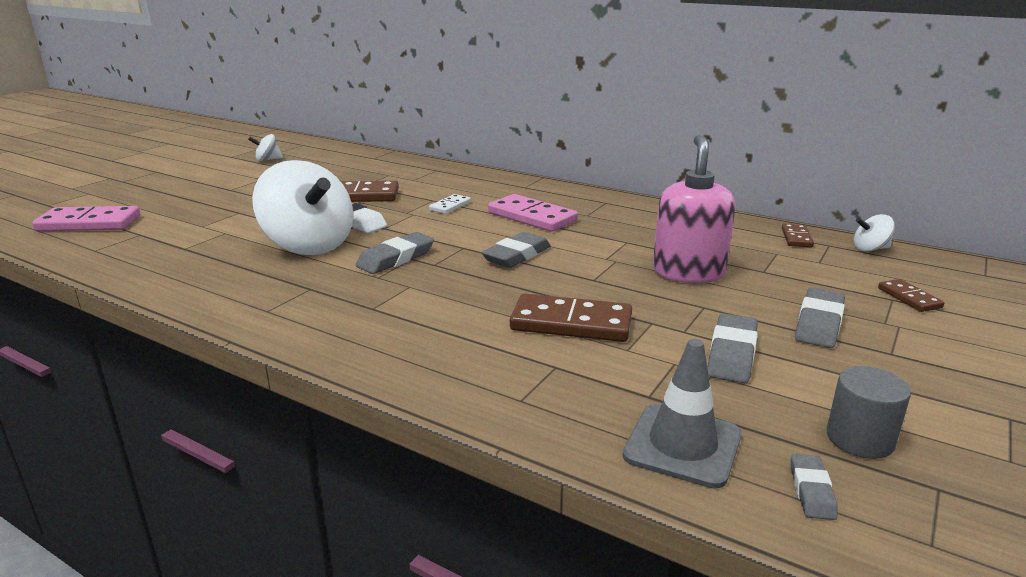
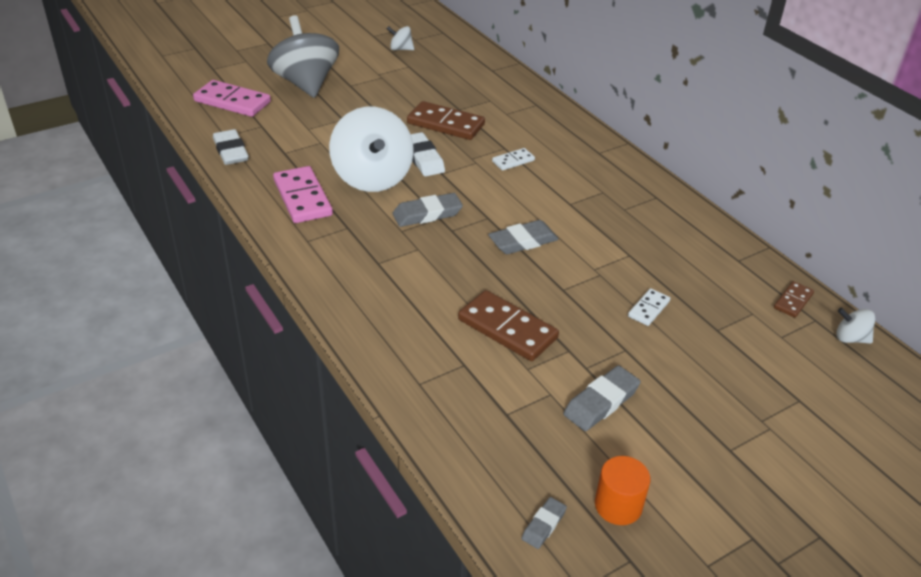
camera: 25 degrees right, 15 degrees up
pink domino [488,194,578,232] -> pink domino moved to [273,166,333,223]
grey traffic cone [623,339,742,489] -> none
pink soap dispenser [653,135,735,283] -> white domino [628,288,671,326]
grey eraser [795,287,845,348] -> none
grey cylinder [827,366,911,459] -> orange cylinder [595,456,651,525]
brown domino [878,279,944,312] -> none
none -> white eraser [213,129,249,165]
none -> grey spinning top [267,15,339,98]

